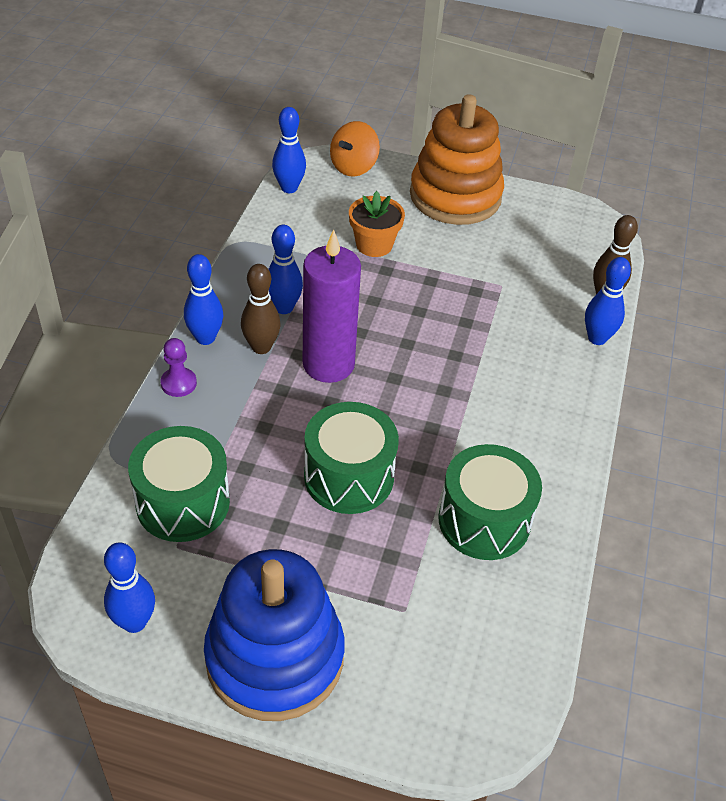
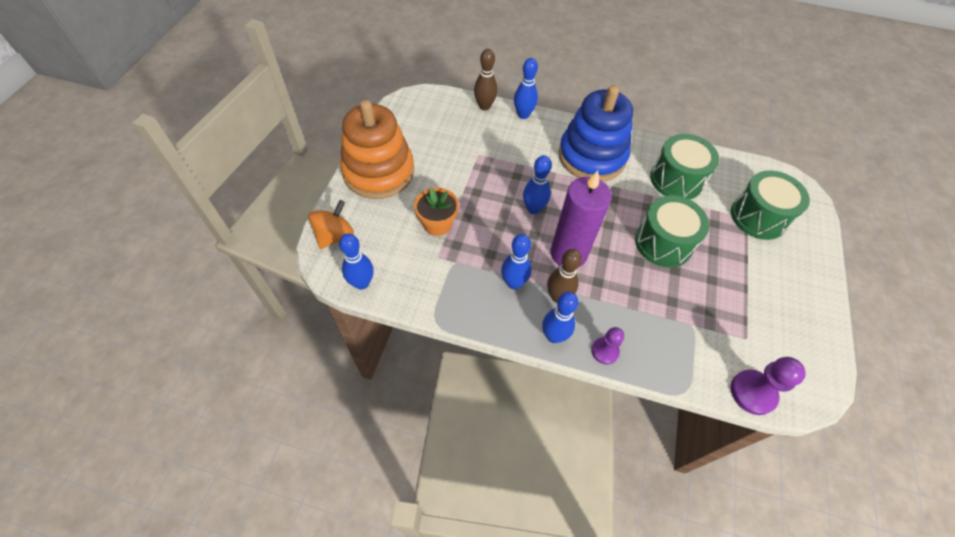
camera: 90 degrees left, 10 degrees up
blue bowling pin [104,542,155,633] -> blue bowling pin moved to [523,155,552,214]
green drum [128,426,230,542] -> green drum moved to [731,170,810,240]
blue stacking toy [204,549,345,721] -> blue stacking toy moved to [558,85,633,181]
orange spinning top [330,121,380,177] -> orange spinning top turned 90 degrees counterclockwise [308,200,354,249]
none -> purple pawn [731,357,806,415]

